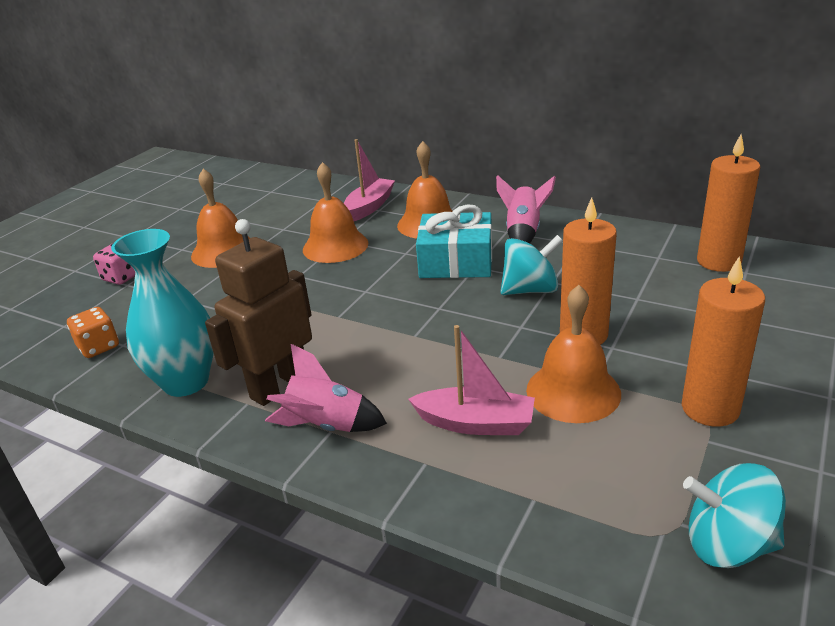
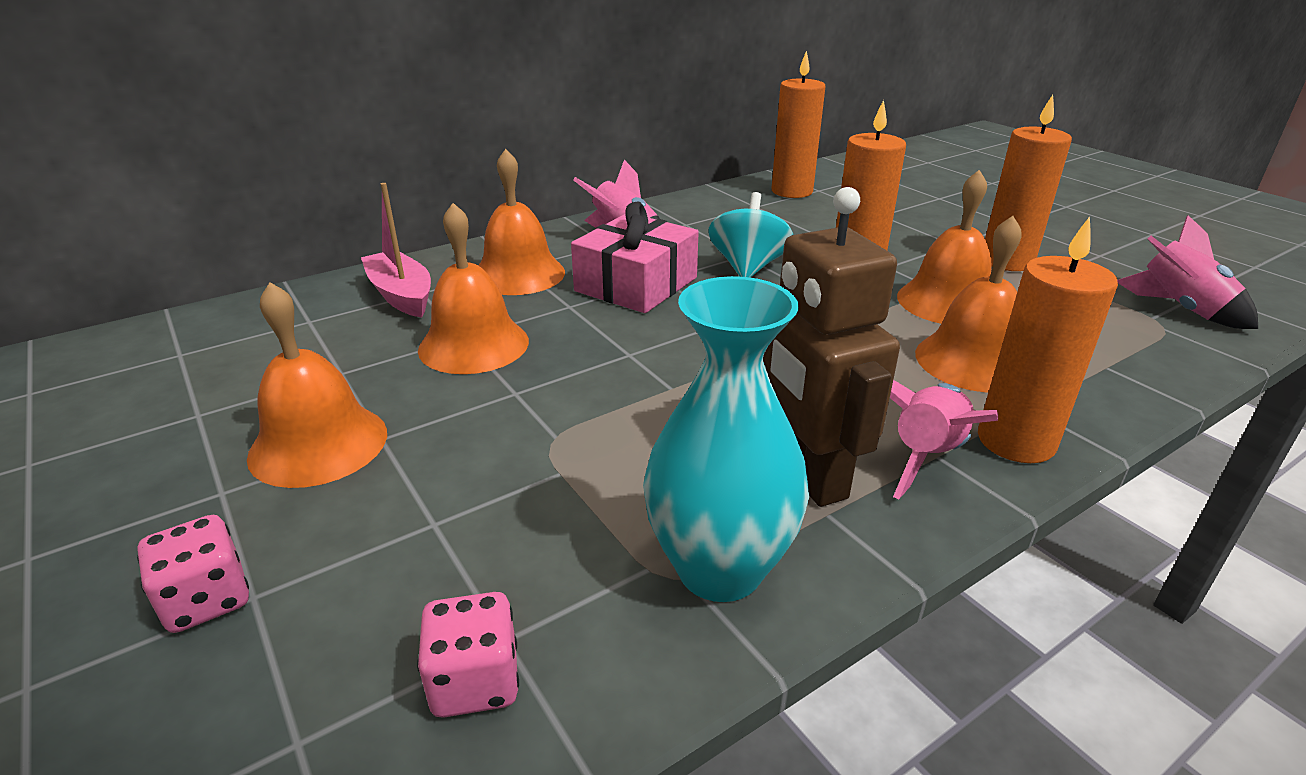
camera: 65 degrees left, 0 degrees up
orange dice [67,307,119,358] -> pink dice [417,592,519,718]
pink boat [408,325,535,435] -> orange bell [915,216,1022,392]
turquoise gift [416,204,492,278] -> pink gift [571,201,699,313]
turquoise spinning top [683,463,786,568] -> pink rocket [1117,215,1258,329]
none -> orange candle [978,216,1118,463]

